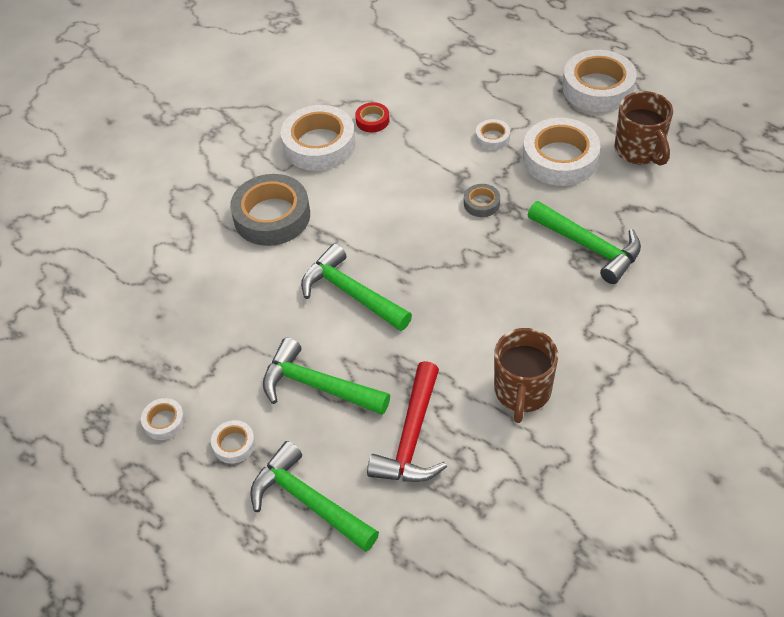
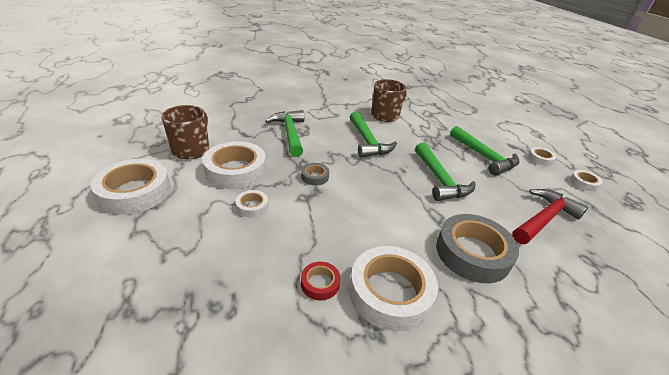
camera: 150 degrees left, 15 degrees down
green hammer [250,441,379,552] -> green hammer moved to [350,111,397,158]
red hammer [367,361,447,482] -> red hammer moved to [512,189,588,244]

